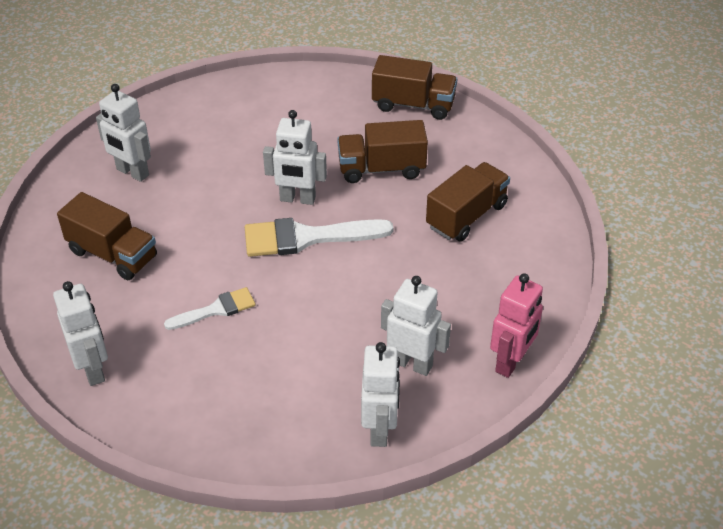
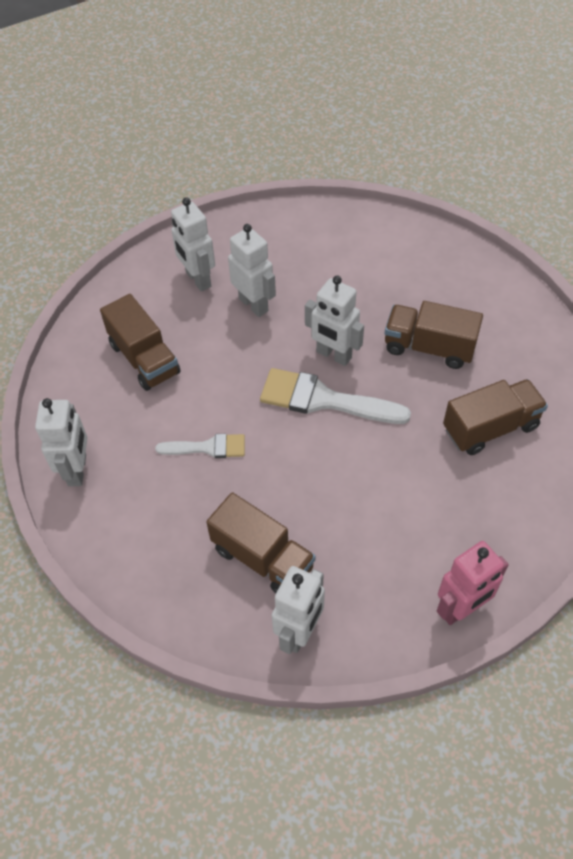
camera: 25 degrees right, 10 degrees up
brown truck [372,55,457,120] -> brown truck moved to [206,492,316,594]
white robot [381,276,451,376] -> white robot moved to [228,224,276,317]

